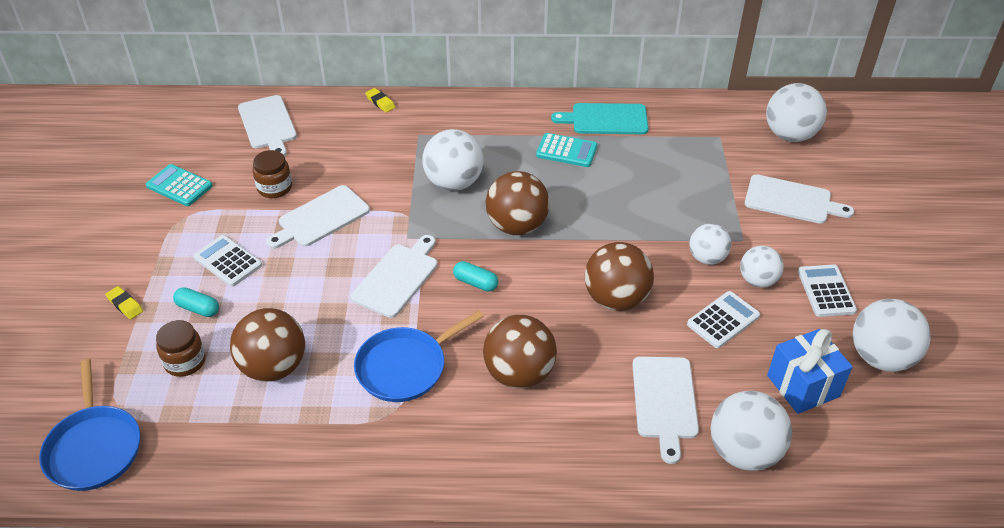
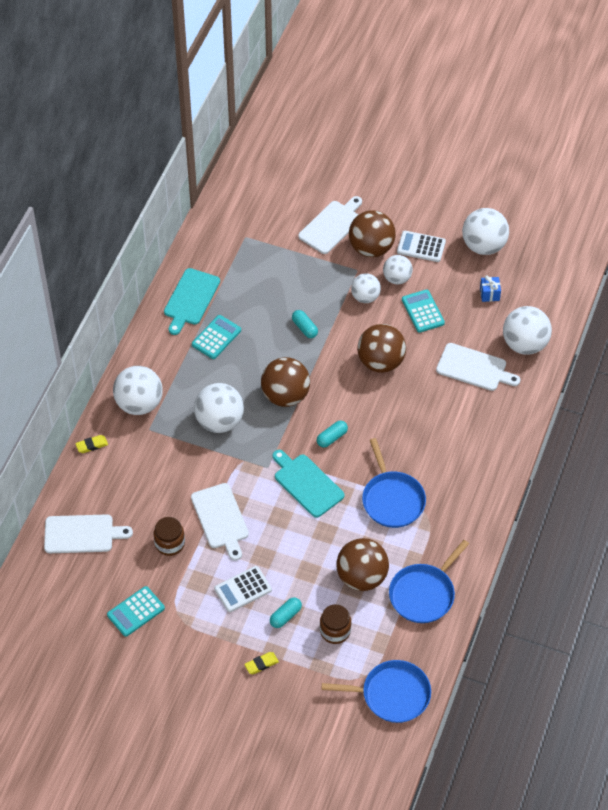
camera: 70 degrees left, 10 degrees up
white cutting board [351,235,437,318] -> turquoise cutting board [273,450,345,518]
brown ball [483,315,557,389] -> brown ball moved to [349,210,396,257]
white calculator [687,291,760,348] -> turquoise calculator [402,289,445,333]
white ball [766,83,827,142] -> white ball moved to [113,366,163,415]
blue gift [767,329,853,414] -> blue gift [480,275,501,302], size x0.52
none -> turquoise capsule [292,310,318,338]
none -> blue pan [389,540,469,623]

